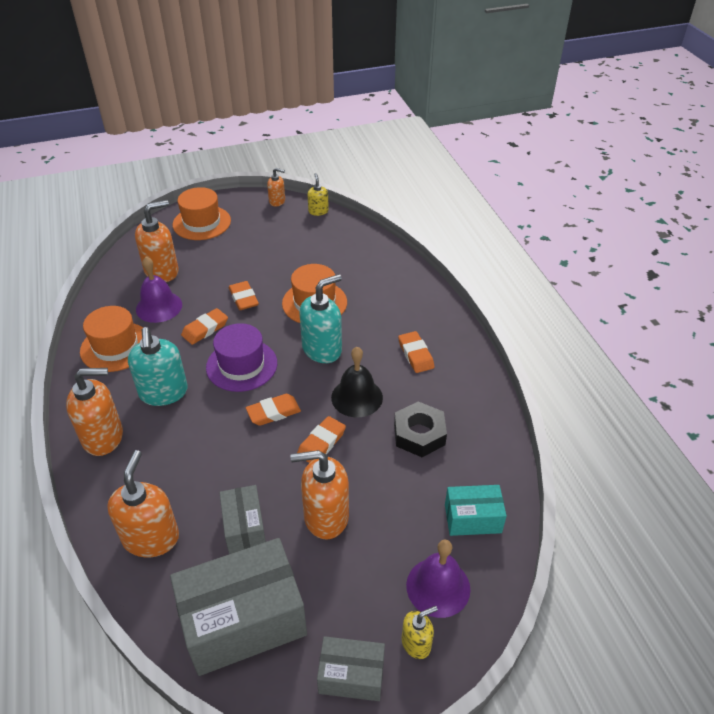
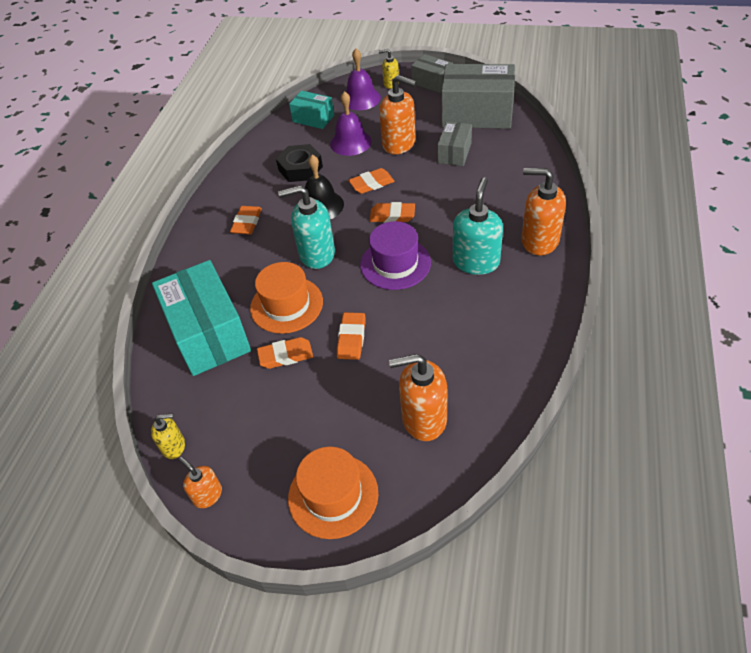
camera: 145 degrees left, 5 degrees up
orange hat [80,306,143,372] -> none
orange soap dispenser [107,450,179,557] -> none
purple bell [136,257,182,323] -> purple bell moved to [330,91,372,156]
orange eraser [181,308,228,345] -> orange eraser moved to [257,337,313,369]
yellow soap dispenser [307,173,329,216] -> yellow soap dispenser turned 120 degrees counterclockwise [151,413,185,459]
none -> turquoise box [152,260,251,376]

